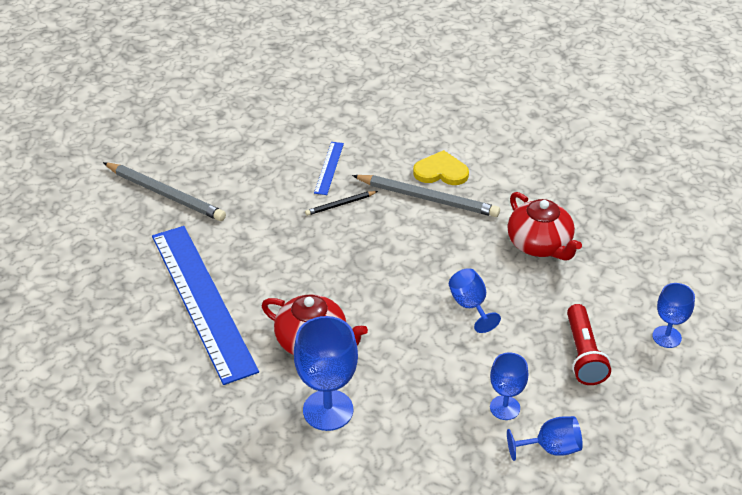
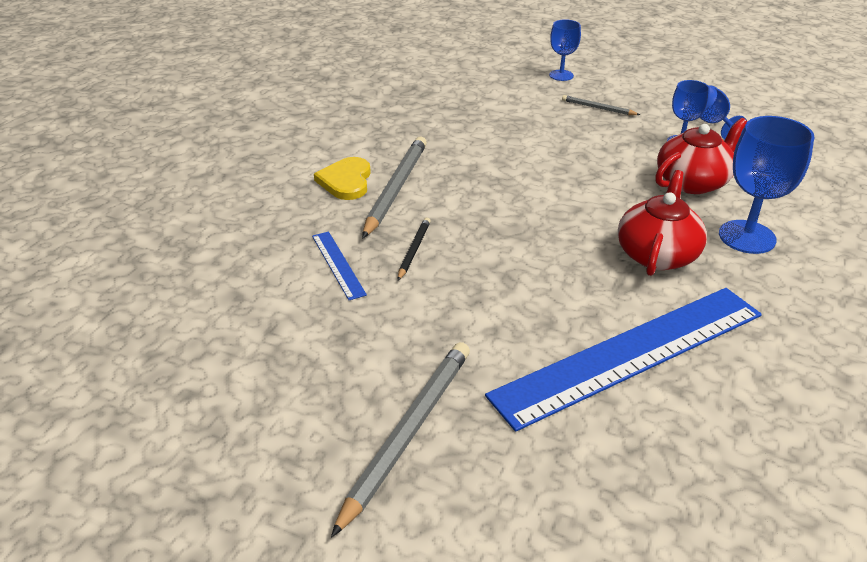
camera: 95 degrees left, 5 degrees down
black pencil [305,191,378,216] -> black pencil turned 135 degrees counterclockwise [398,217,431,281]
blue ruler [314,142,344,195] -> blue ruler turned 60 degrees clockwise [312,232,367,300]
blue goblet [449,268,501,333] -> none
red teapot [507,192,582,261] -> red teapot moved to [655,118,747,194]
red flashlight [567,304,611,385] -> grey pencil [562,95,640,115]

